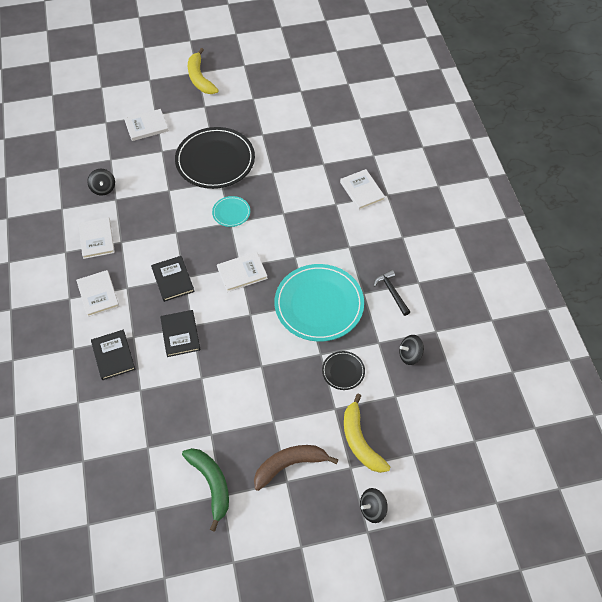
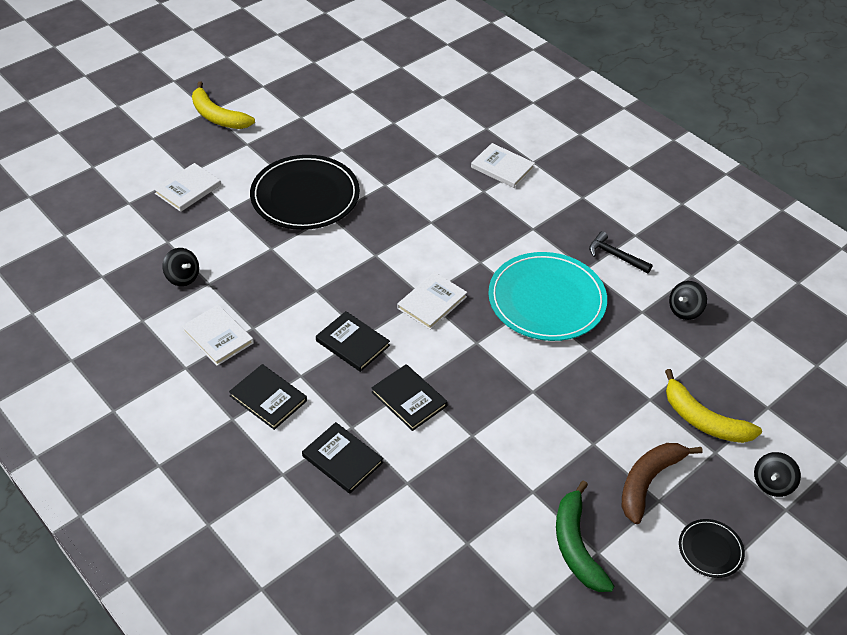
camera: 30 degrees left, 10 degrees down
white book [76,270,119,317] -> black book [229,364,307,430]
green banana [182,448,229,531] -> green banana turned 135 degrees counterclockwise [556,480,615,592]
turquoise plate [212,196,250,227] -> none
black plate [322,351,365,390] -> black plate moved to [679,519,745,578]

